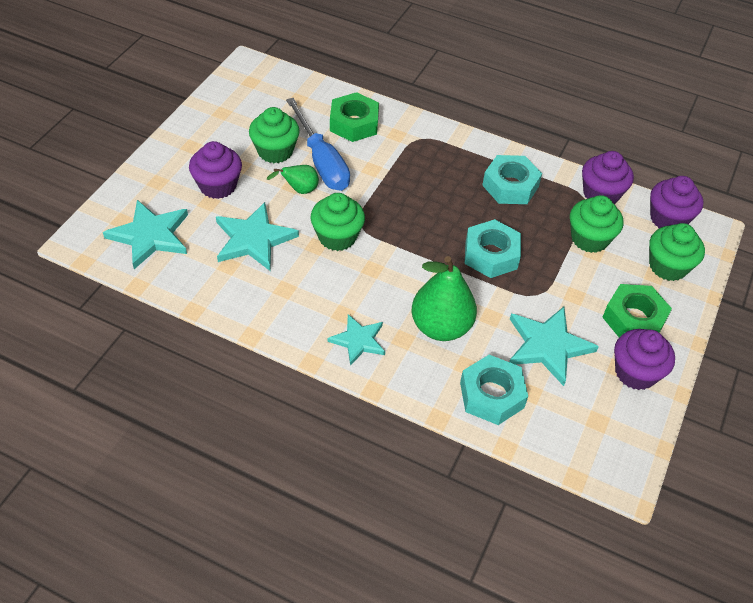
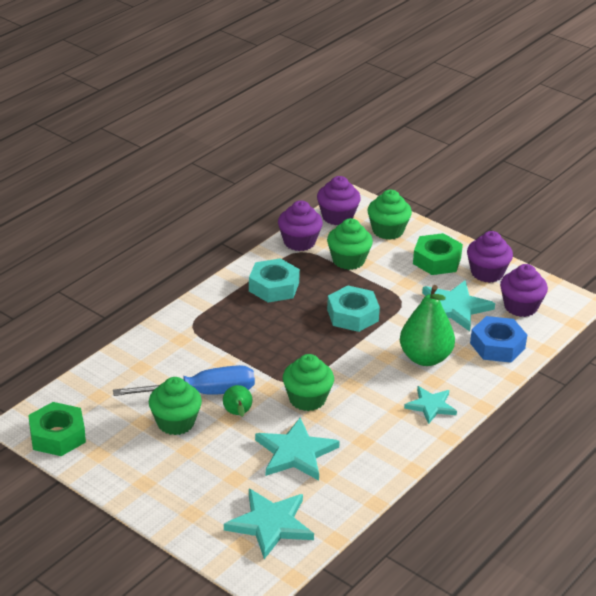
camera: 75 degrees left, 15 degrees down
purple cupcake [189,141,242,199] -> purple cupcake moved to [500,264,548,317]
green nut [330,92,379,142] -> green nut moved to [28,402,86,456]
turquoise nut [460,355,528,425] -> blue nut [470,316,527,362]

